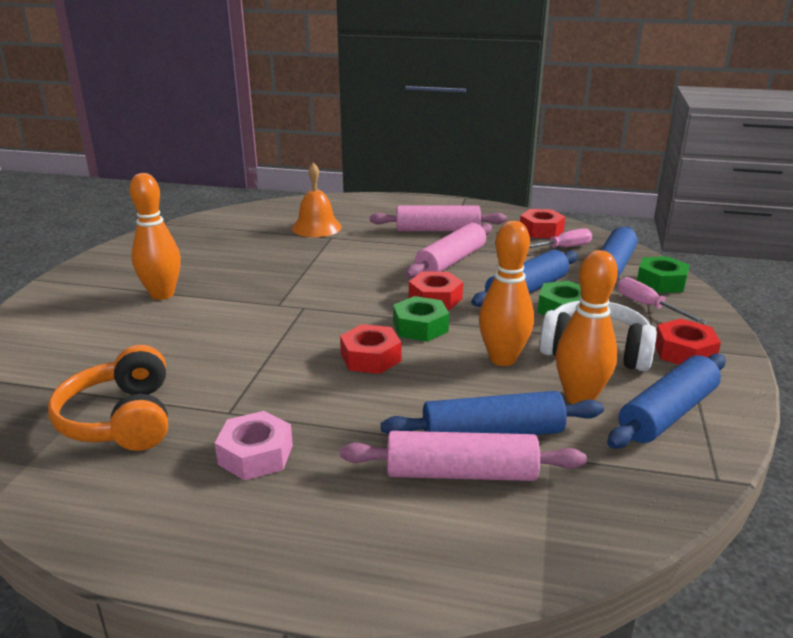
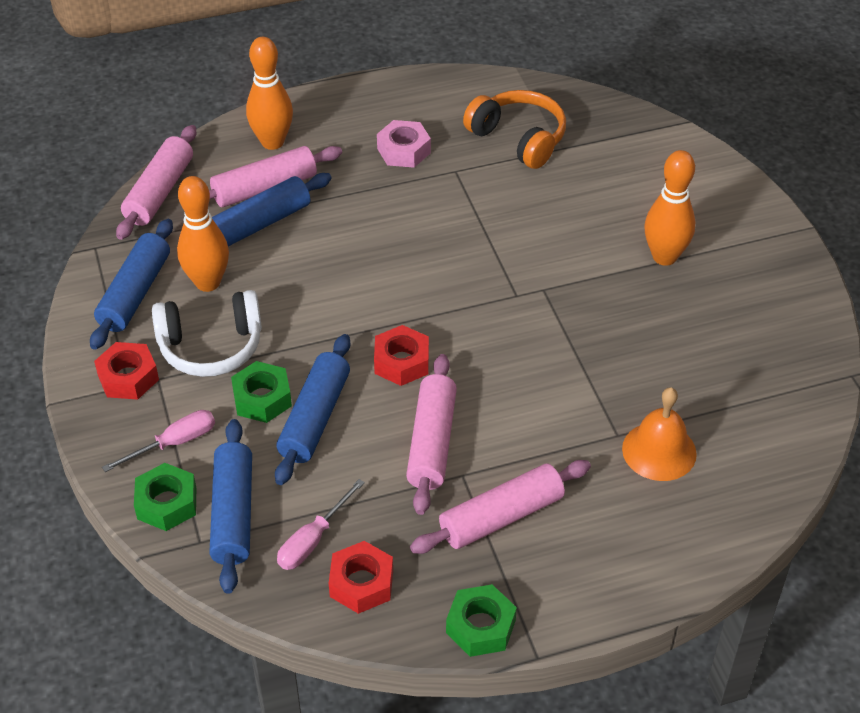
camera: 150 degrees right, 20 degrees up
red nut [340,324,401,374] -> none
green nut [393,296,449,342] -> green nut moved to [446,584,517,657]
orange bowling pin [479,221,534,366] -> orange bowling pin moved to [246,37,293,150]
pink screwdriver [617,277,708,325] -> pink screwdriver turned 60 degrees counterclockwise [102,410,215,472]
none -> pink rolling pin [116,125,196,240]

